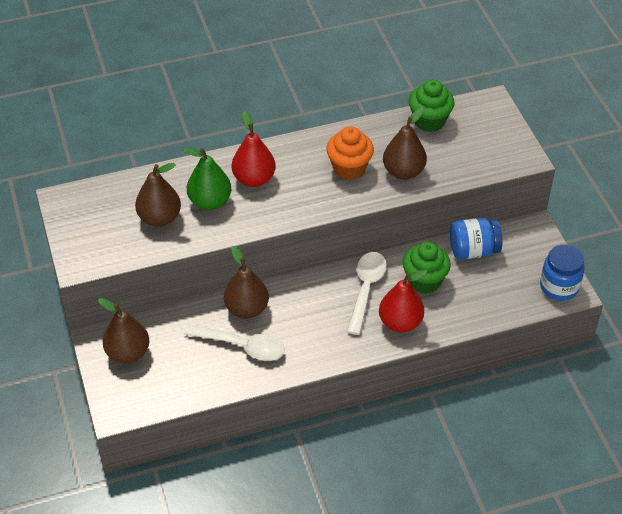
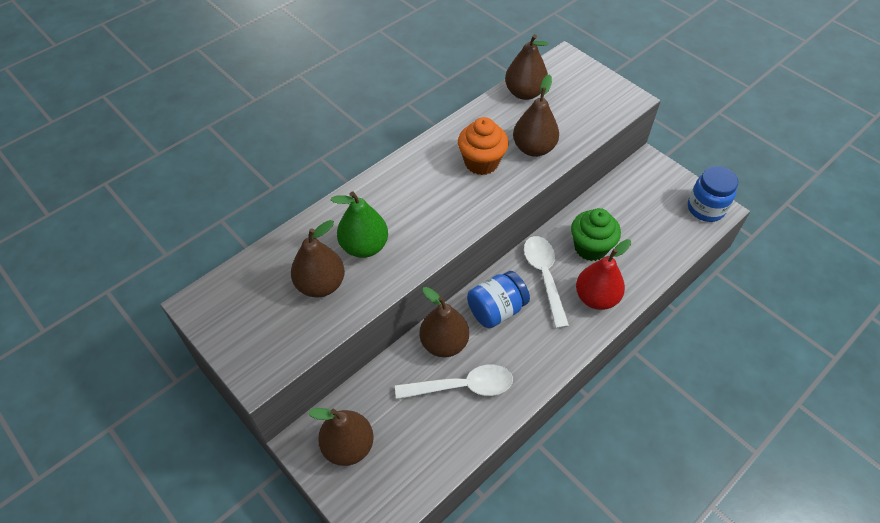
camera: 25 degrees left, 5 degrees up
red pear [232,111,276,187] -> none
green cupcake [409,79,455,132] -> brown pear [505,34,548,100]
blue jar [450,218,502,260] -> blue jar moved to [467,271,530,328]

